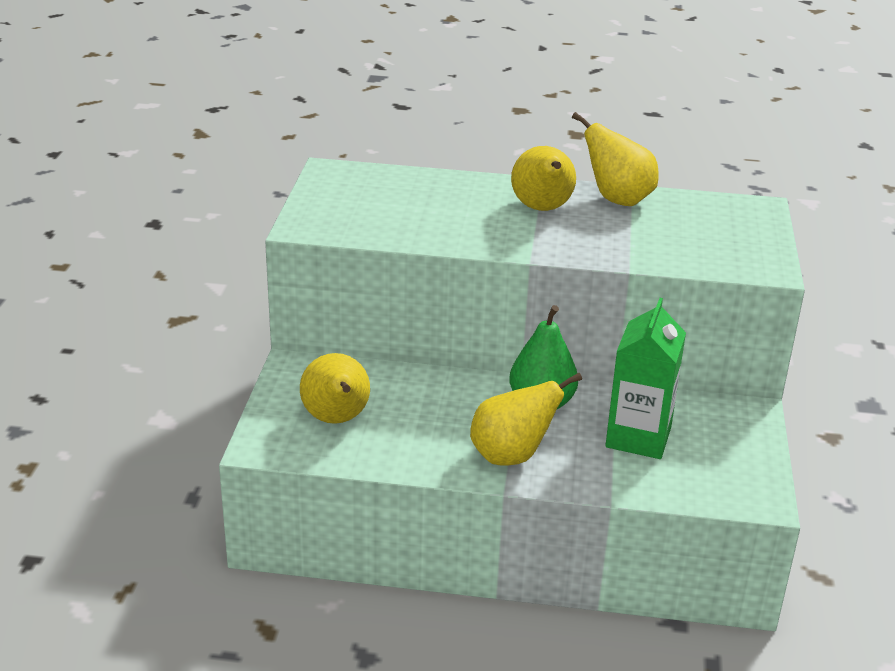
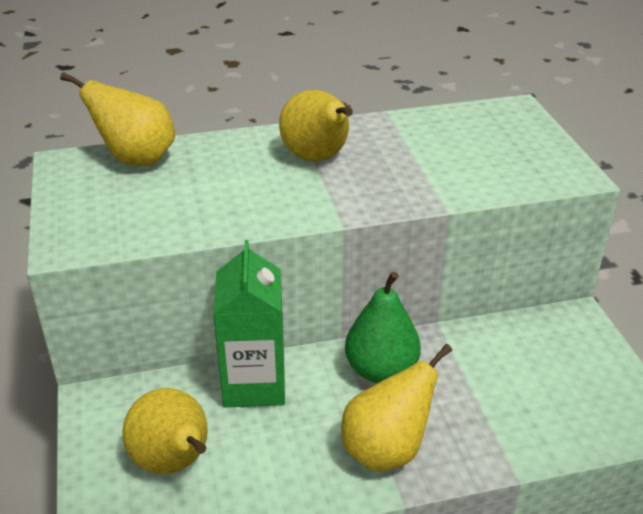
camera: 20 degrees left, 5 degrees up
yellow pear [572,112,659,206] -> yellow pear moved to [60,72,175,166]
green carton [605,298,686,459] -> green carton moved to [213,240,285,408]

